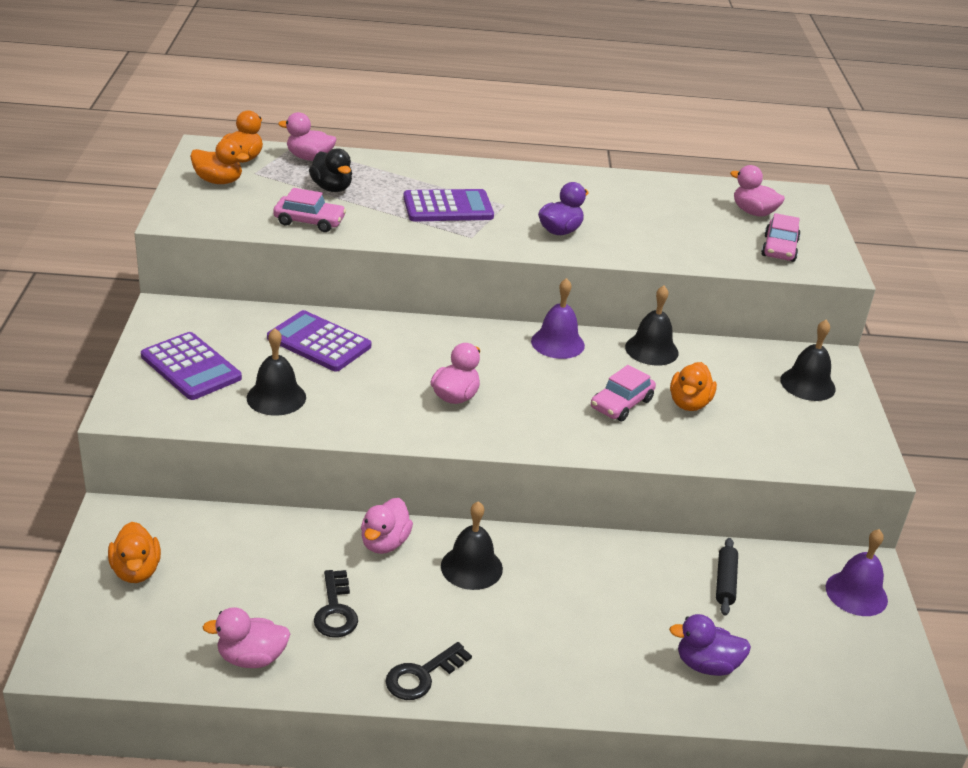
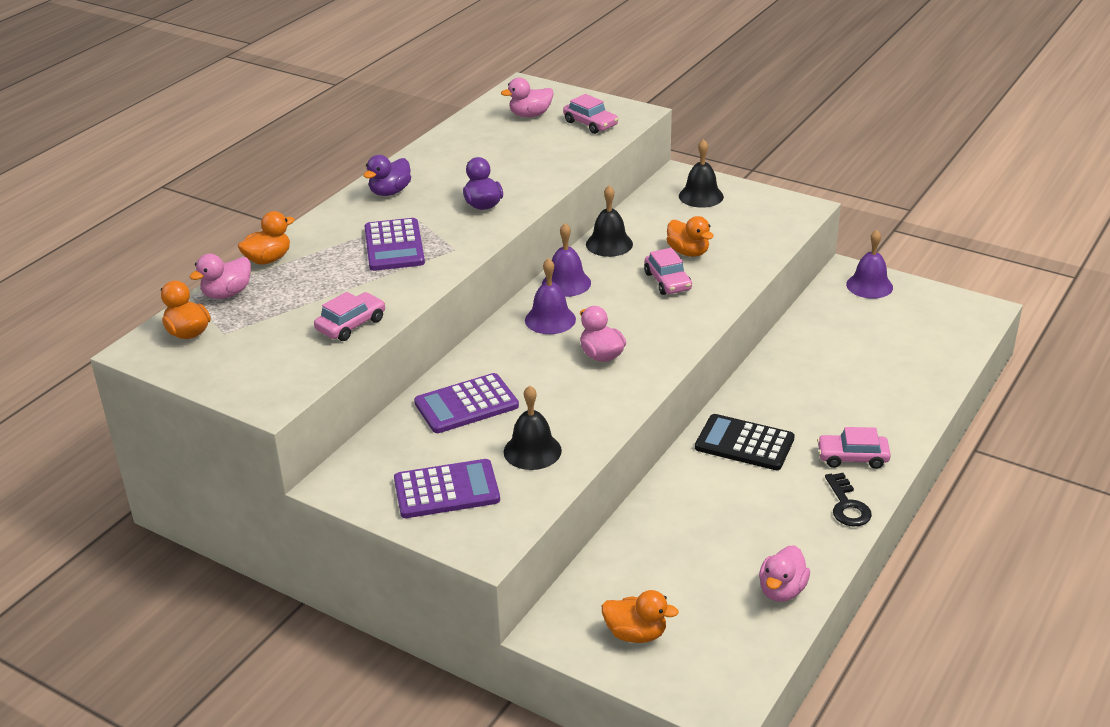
camera: 55 degrees left, 0 degrees up
orange duck [190,139,249,184] -> orange duck moved to [238,211,295,265]
black duck [309,148,352,192] -> none
black key [314,570,358,638] -> none
pink duck [361,498,413,554] -> none
purple calculator [403,189,494,221] -> purple calculator turned 150 degrees clockwise [365,218,425,271]
black bell [441,501,503,590] -> black calculator [695,414,795,470]
purple duck [669,614,751,676] -> purple duck moved to [363,155,411,196]
black rolling pin [716,538,738,616] -> none
none -> purple bell [525,258,576,334]
none -> pink car [817,427,891,469]

